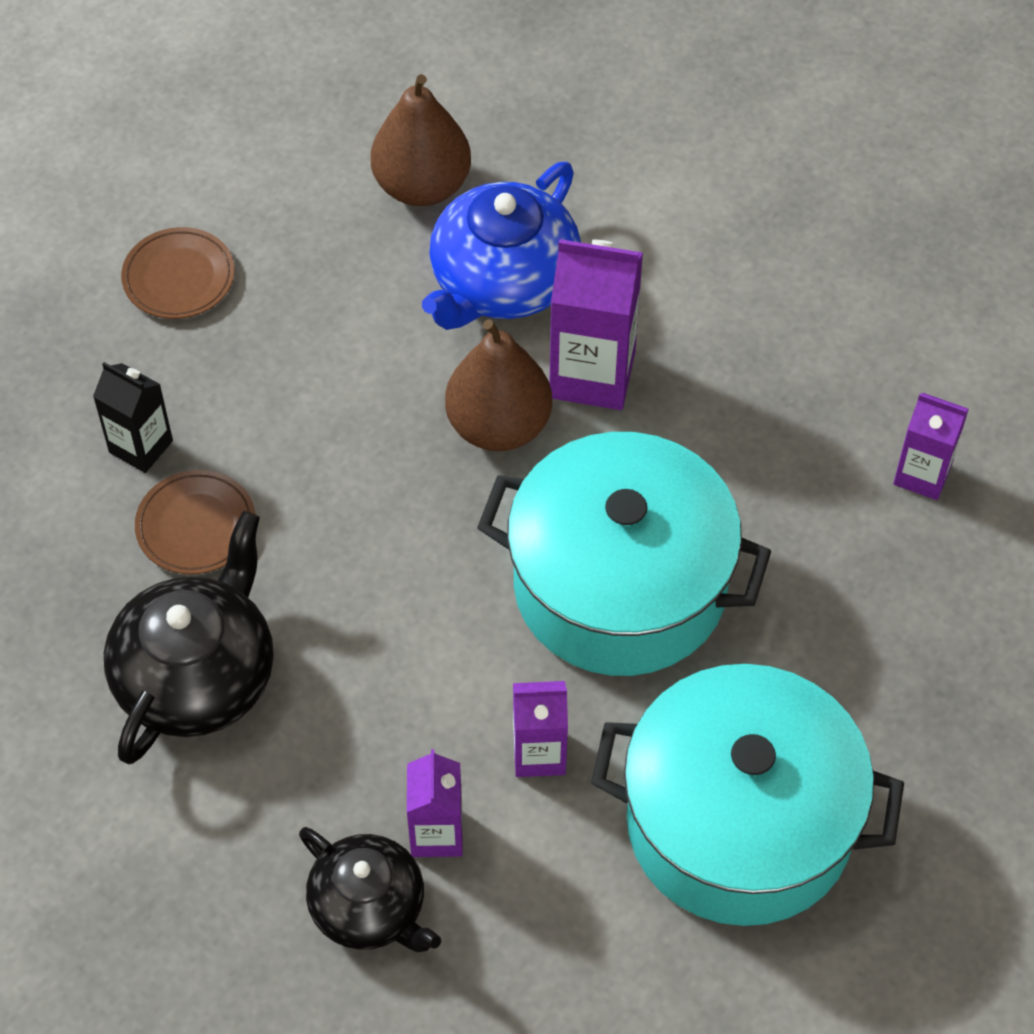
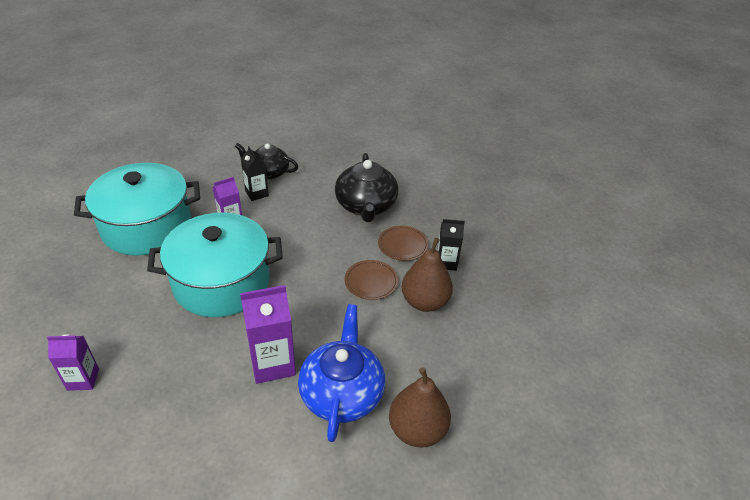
camera: 150 degrees right, 15 degrees down
brown plate [121,227,235,319] -> brown plate moved to [344,260,398,300]
purple carton [407,749,463,857] -> black carton [241,146,269,201]
brown pear [445,319,552,451] -> brown pear moved to [401,238,453,312]

